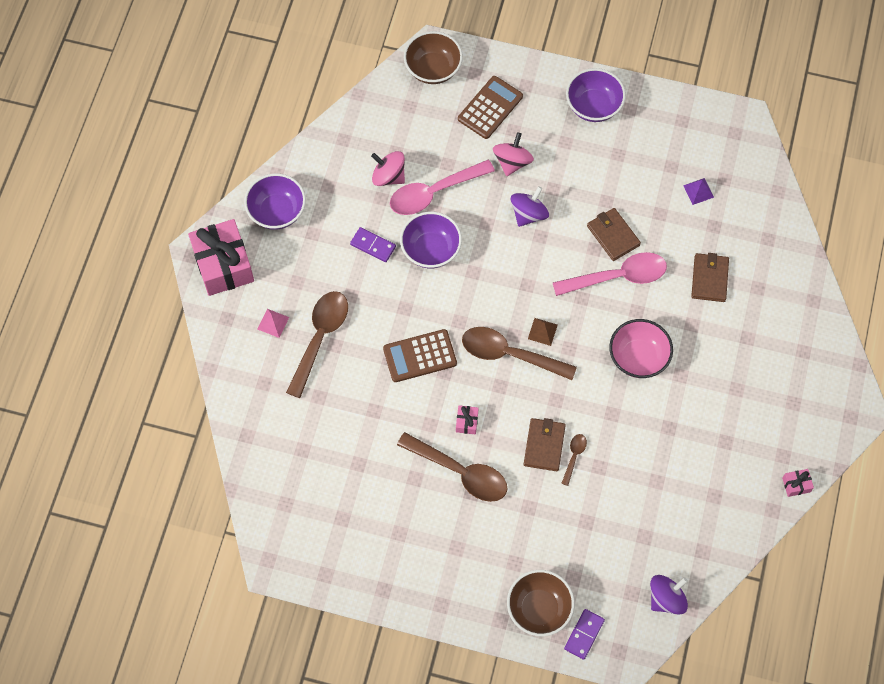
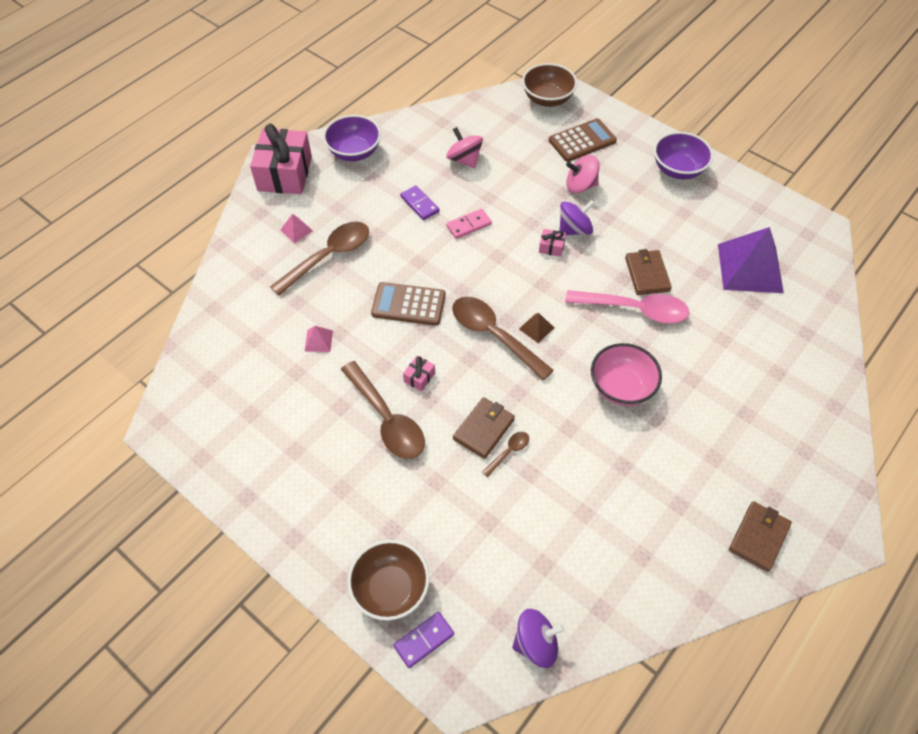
camera: 25 degrees right, 10 degrees down
pink spoon [390,160,495,215] -> none
purple bowl [400,212,462,268] -> pink domino [446,209,492,239]
pink spinning top [493,132,534,176] -> pink spinning top turned 135 degrees counterclockwise [566,155,599,193]
purple pyramid [683,178,714,205] -> purple pyramid [718,227,784,293], size x2.40
brown wallet [691,253,729,302] -> brown wallet moved to [729,501,792,572]
pink gift [782,469,814,497] -> pink gift moved to [539,229,566,257]
none -> pink pyramid [304,326,333,352]

